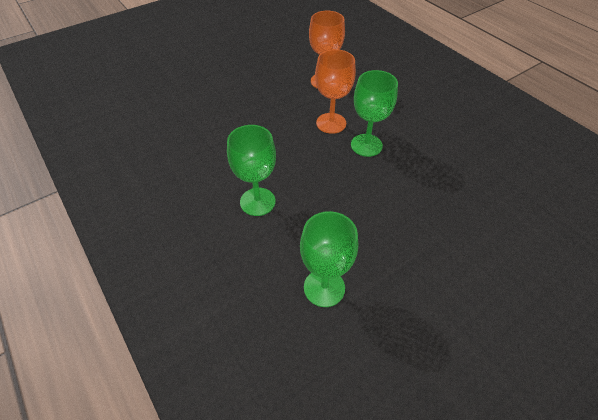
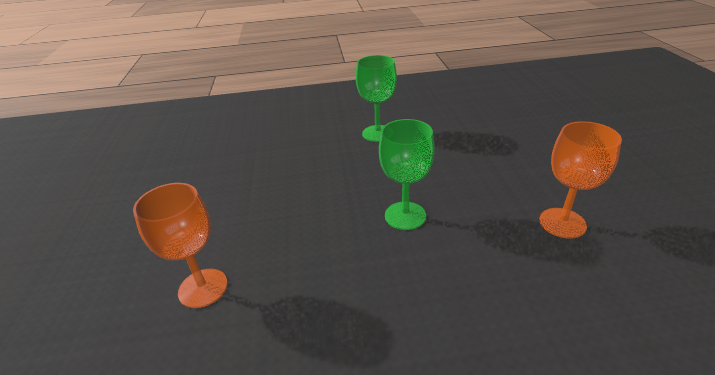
camera: 120 degrees right, 15 degrees down
green goblet [300,211,358,307] -> none
orange goblet [315,49,356,134] -> orange goblet moved to [133,183,228,308]

